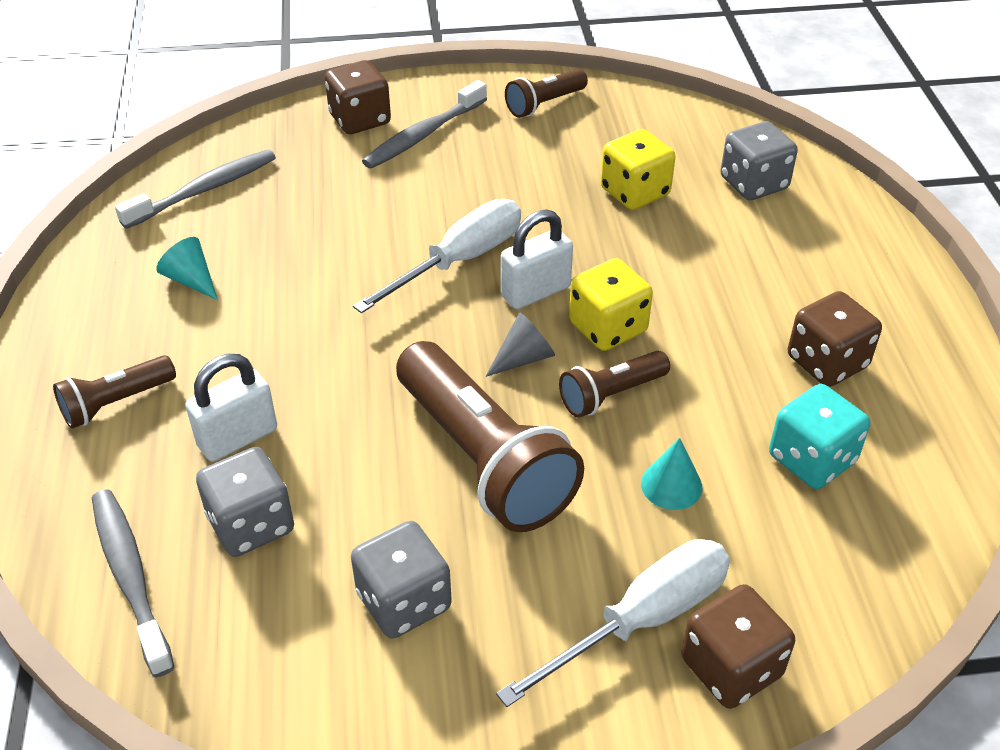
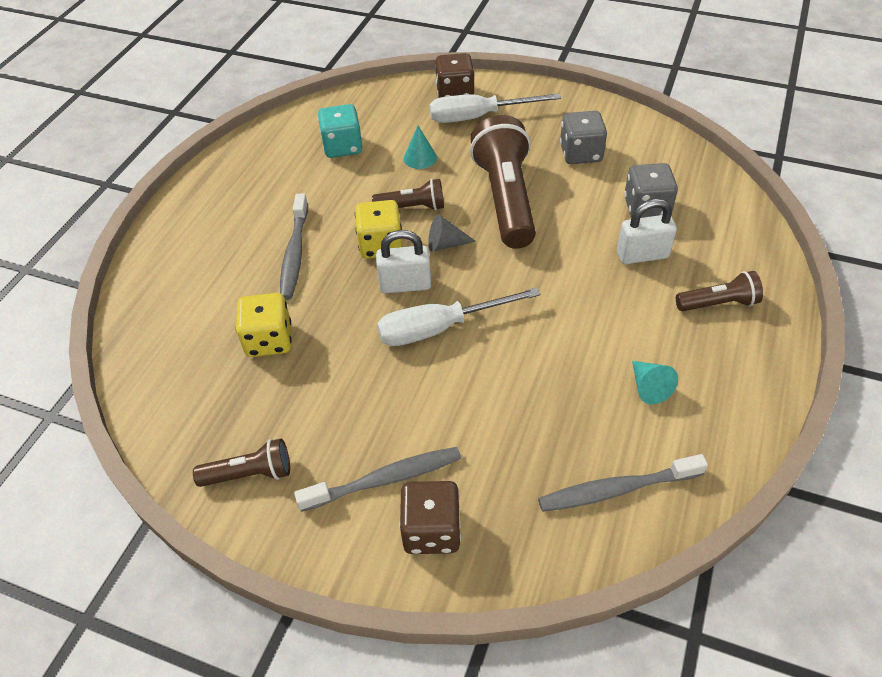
camera: 150 degrees left, 5 degrees up
grey toothbrush [92,489,175,677] -> grey toothbrush moved to [280,194,308,300]
grey dice [720,121,798,200] -> none
brown dice [788,291,882,387] -> none

